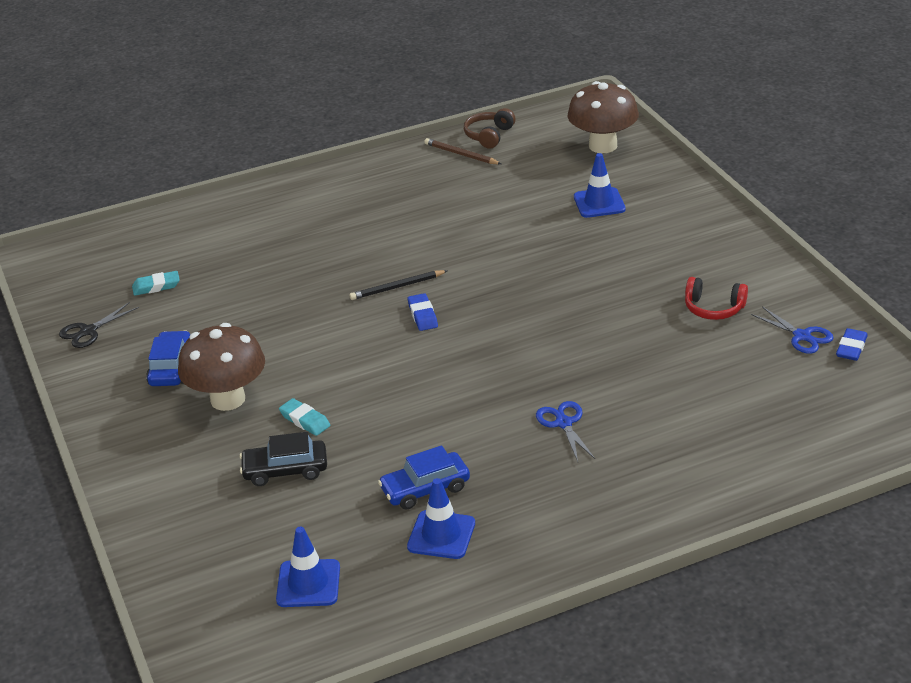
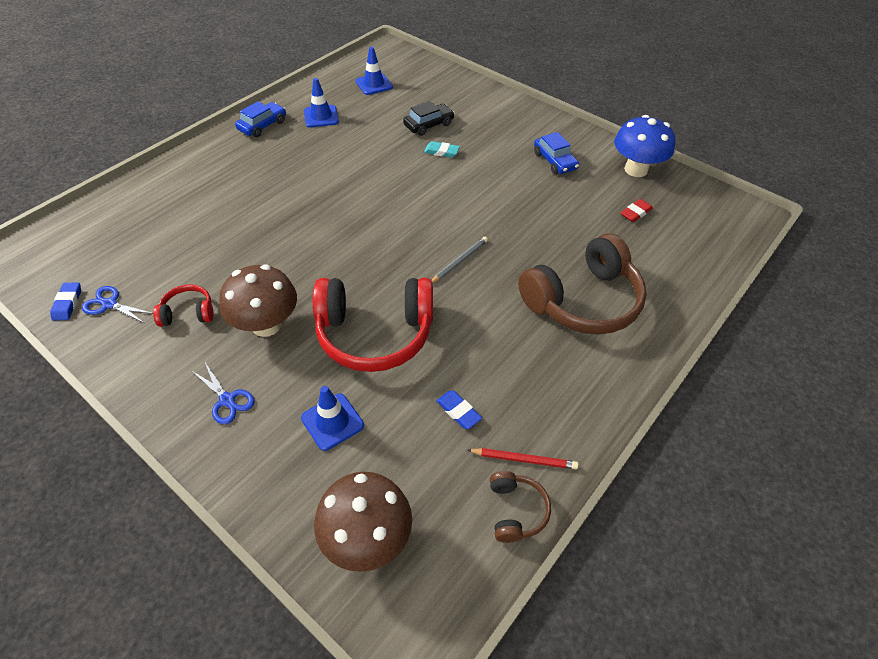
camera: 150 degrees right, 15 degrees up
black scissors [59,302,139,348] -> blue mushroom [614,115,675,177]
turquoise eraser [132,271,180,296] -> red eraser [621,199,653,222]
brown mushroom [178,323,265,411] -> brown mushroom moved to [219,265,297,337]
black pencil [349,270,448,300] -> grey pencil [432,237,488,283]
blue car [378,445,470,510] -> blue car moved to [235,101,286,137]
blue eraser [408,293,438,331] -> blue eraser moved to [436,390,482,429]
brown pencil [425,138,501,164] -> red pencil [467,448,579,469]
blue scissors [536,401,595,462] -> blue scissors moved to [192,363,255,424]
none -> red headphones [313,278,433,372]
none -> brown headphones [518,233,647,335]

